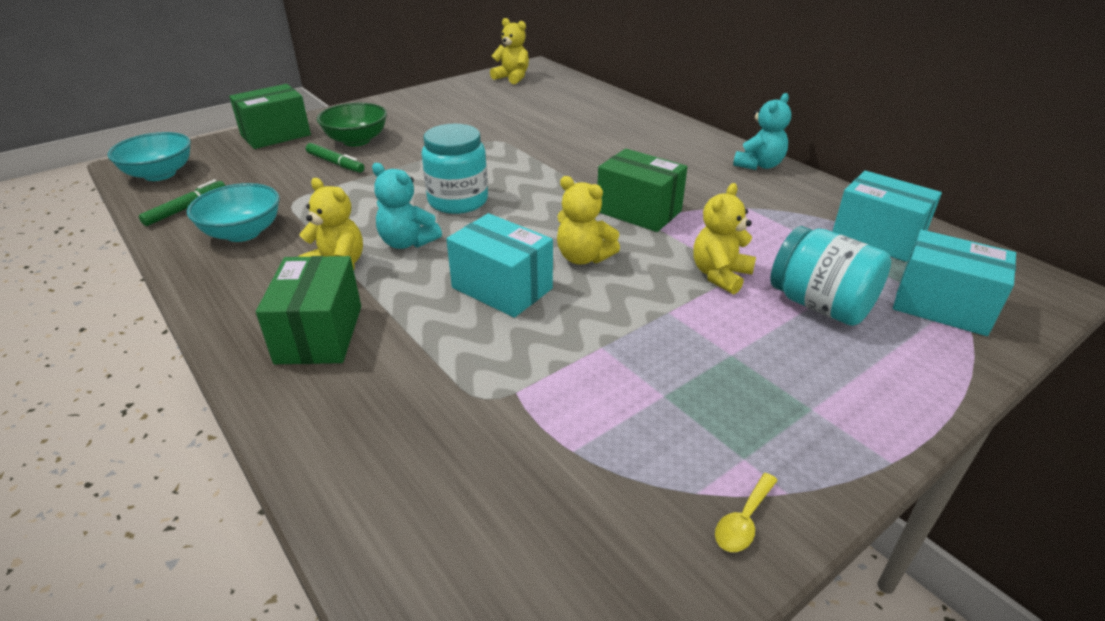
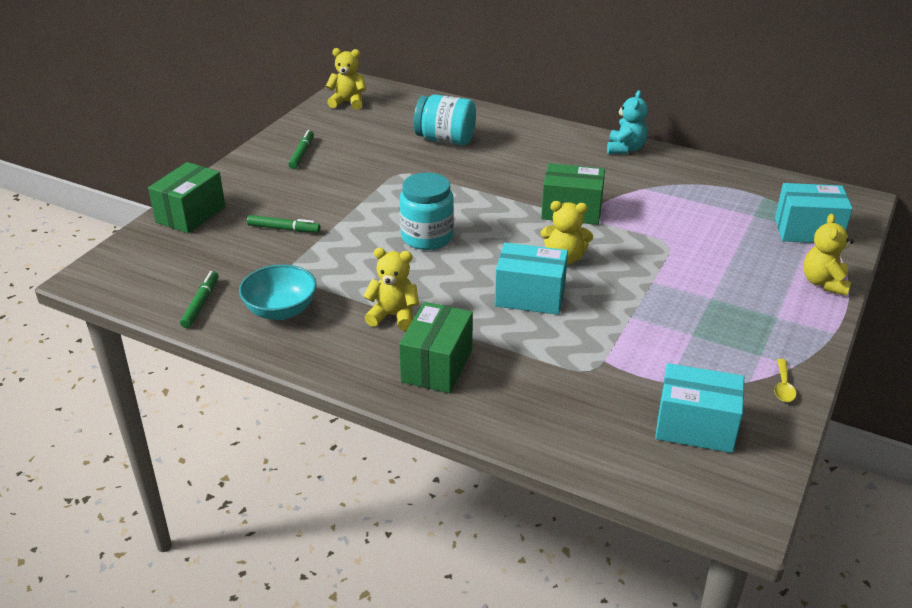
camera: 25 degrees left, 0 degrees up
turquoise bowl [108,132,191,181] -> none
green box [256,256,361,364] -> green box turned 45 degrees clockwise [399,302,473,393]
green bowl [317,103,387,146] -> none
turquoise teddy bear [372,163,442,249] -> none
yellow teddy bear [693,183,756,294] -> yellow teddy bear moved to [803,214,854,296]
turquoise jar [770,226,891,326] -> turquoise jar moved to [414,95,476,145]
turquoise box [832,171,942,262] -> turquoise box moved to [655,363,744,453]
none -> green marker [288,130,314,169]

